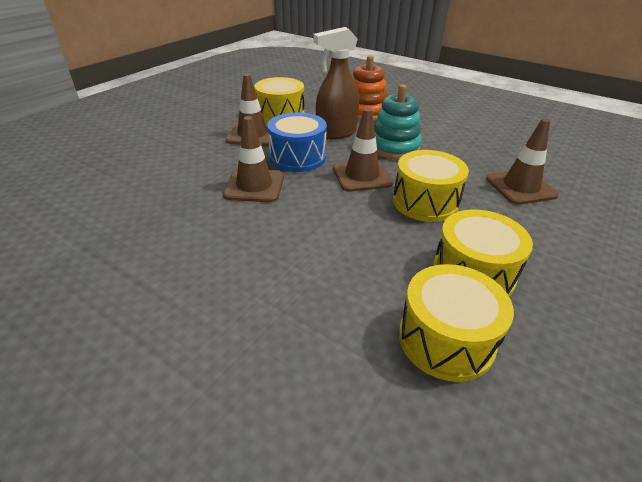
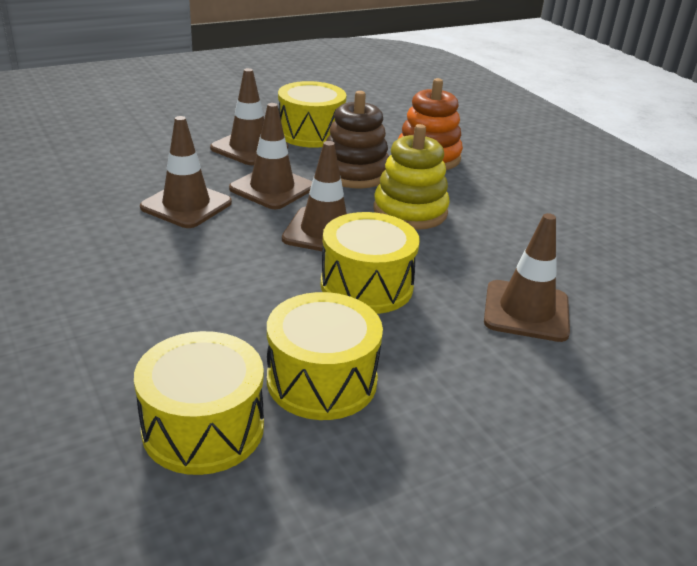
camera: 25 degrees right, 5 degrees down
blue drum [267,112,327,172] -> brown traffic cone [229,103,312,209]
brown spray bottle [313,27,359,139] -> brown stacking toy [326,91,389,188]
turquoise stacking toy [374,85,422,160] -> yellow stacking toy [373,124,450,230]

